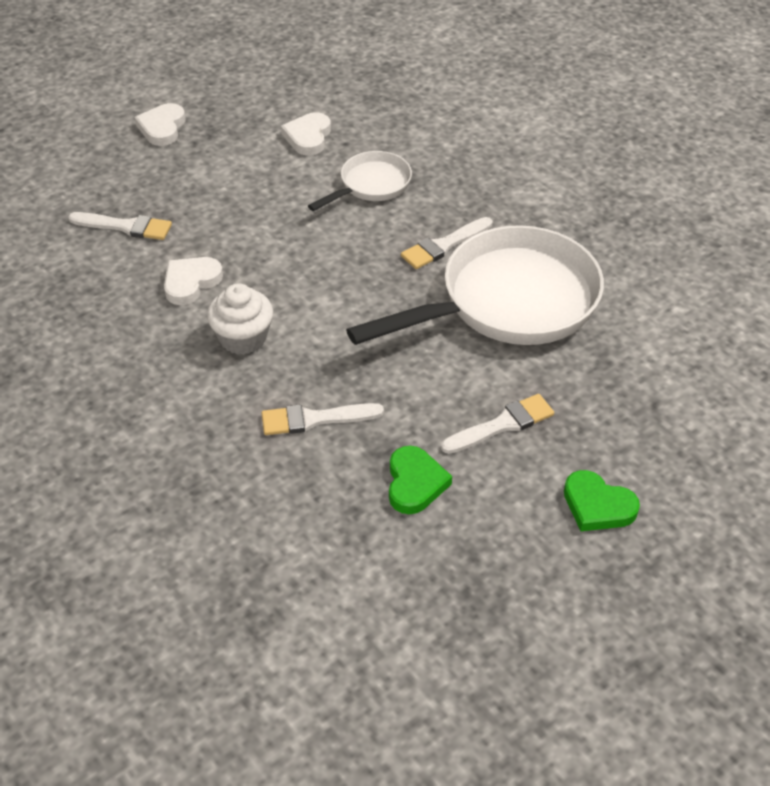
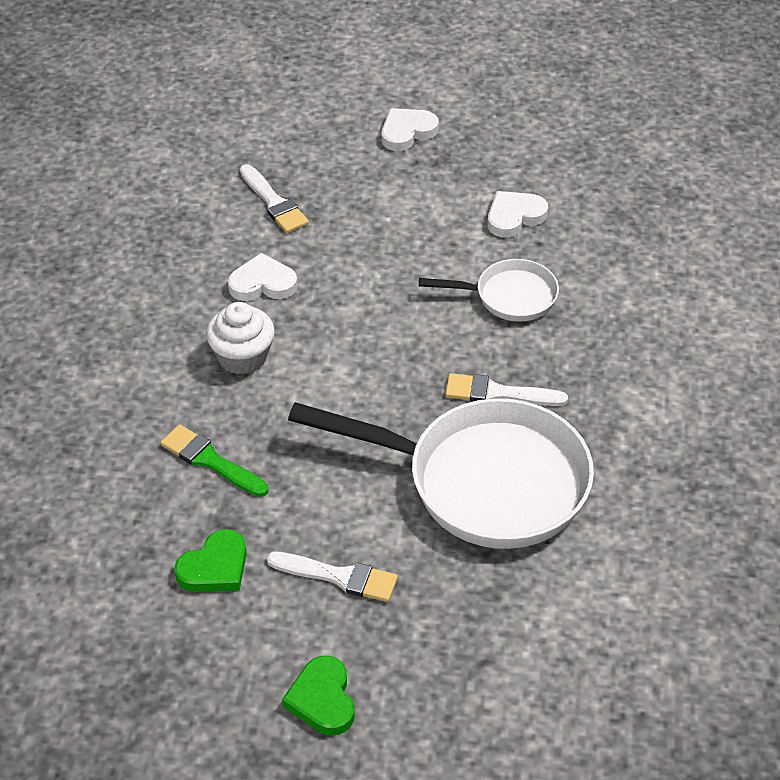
camera: 45 degrees right, 0 degrees up
white brush [262,403,384,435] -> green brush [160,424,268,497]

